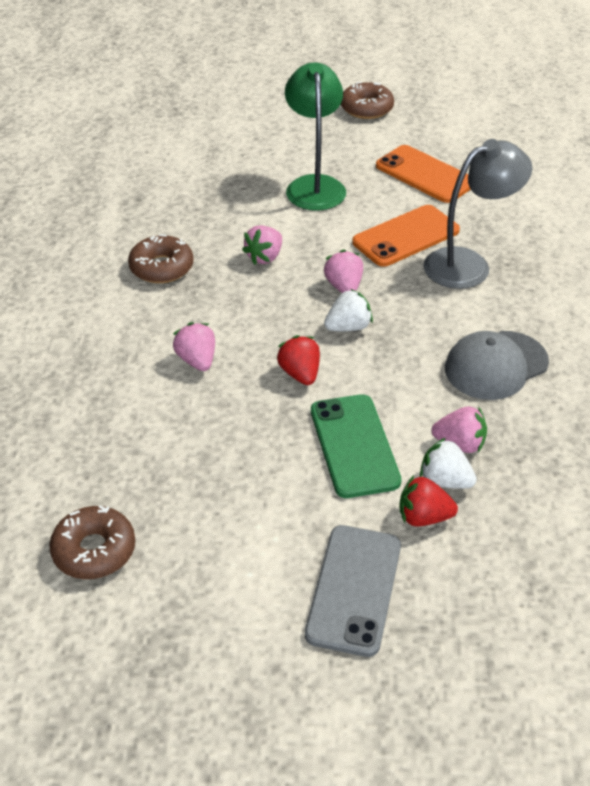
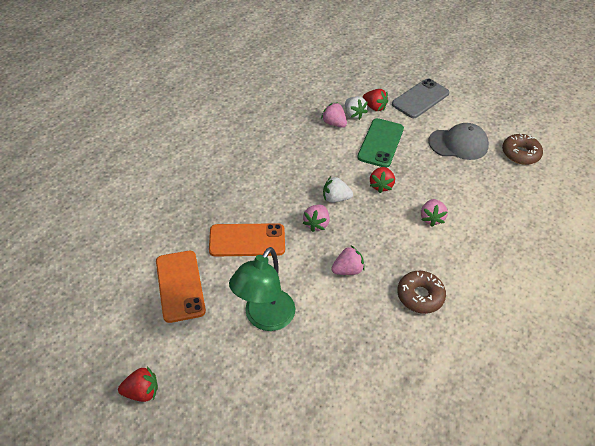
camera: 150 degrees left, 5 degrees up
brown donut [341,82,394,119] -> red strawberry [118,367,158,402]
grey lamp [423,139,532,289] -> none
grey cap [445,331,549,400] -> grey cap moved to [429,123,489,160]

